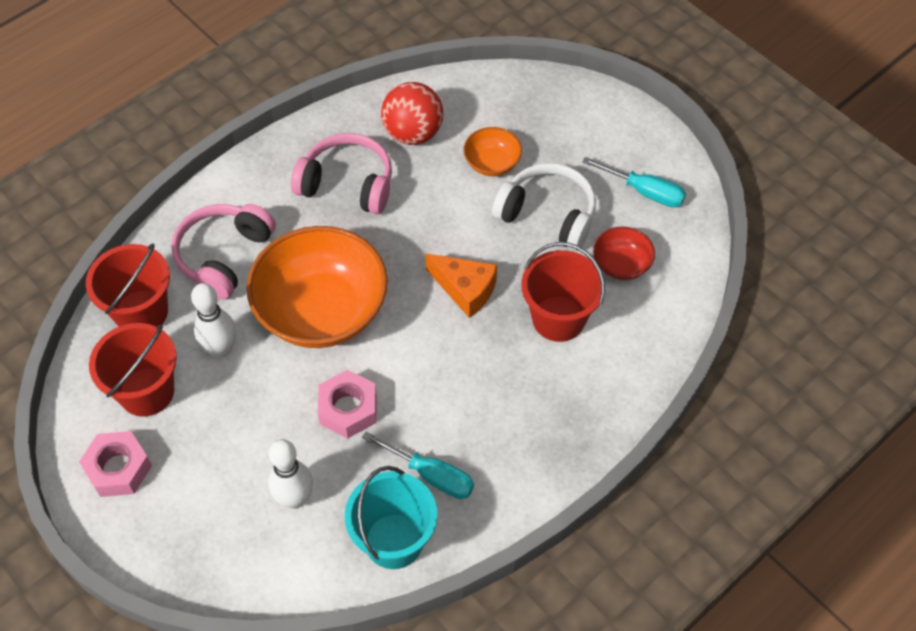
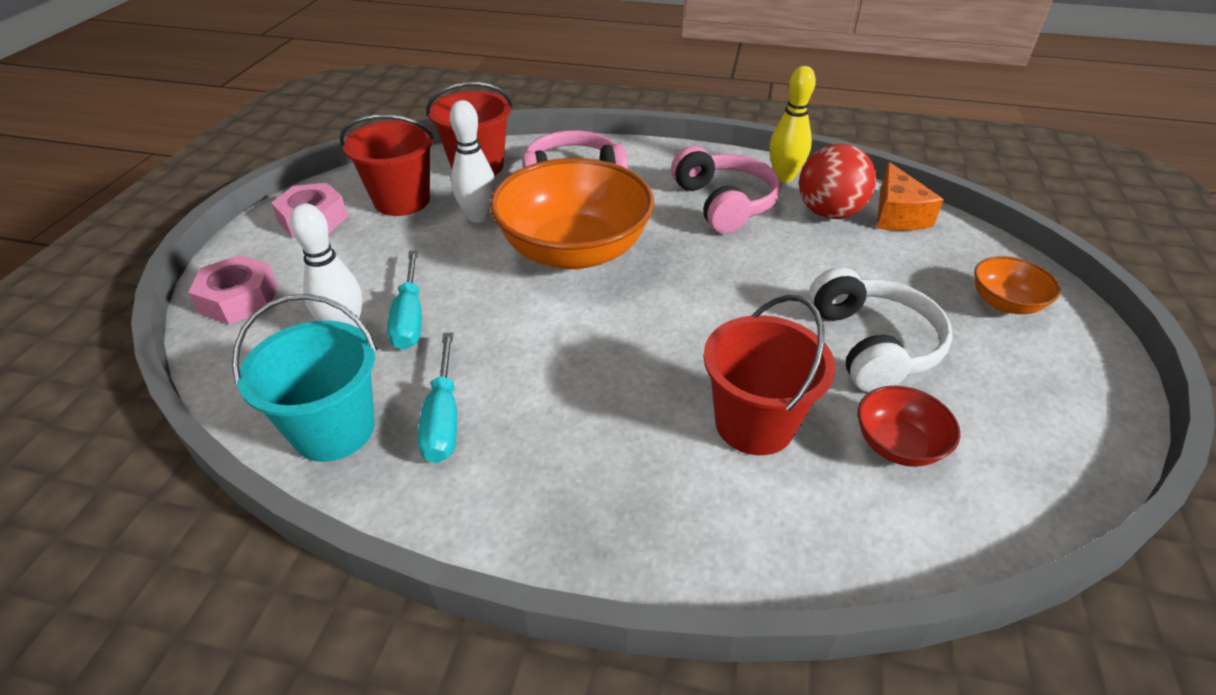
camera: 55 degrees right, 15 degrees down
pink nut [318,370,376,438] -> pink nut moved to [188,255,278,325]
orange cheese [425,253,497,318] -> orange cheese moved to [877,162,944,231]
orange bowl [463,127,522,176] -> orange bowl moved to [974,256,1061,314]
turquoise screwdriver [582,157,686,207] -> turquoise screwdriver moved to [387,250,422,350]
none -> yellow bowling pin [769,66,816,182]

